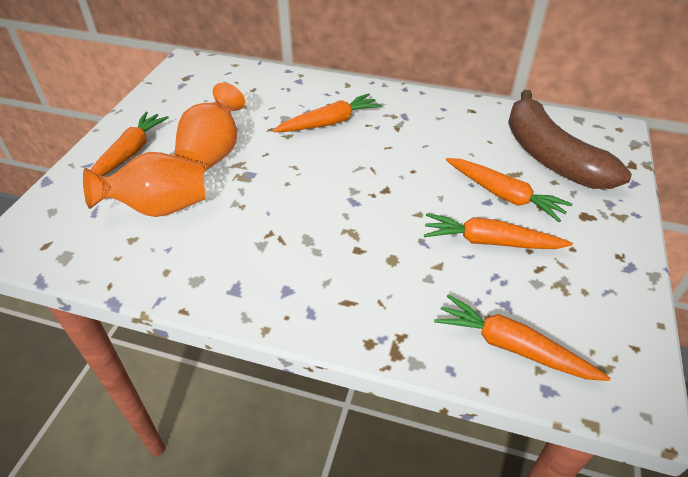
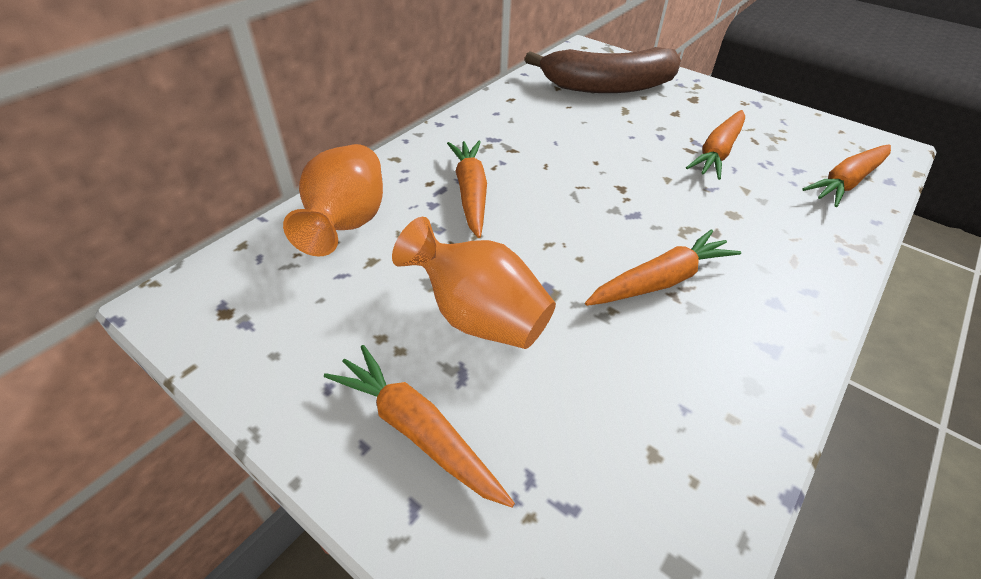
camera: 70 degrees left, 0 degrees up
orange vase [83,152,205,217] -> orange vase moved to [283,144,383,256]
orange carrot [446,158,573,222] -> orange carrot moved to [585,229,741,306]

